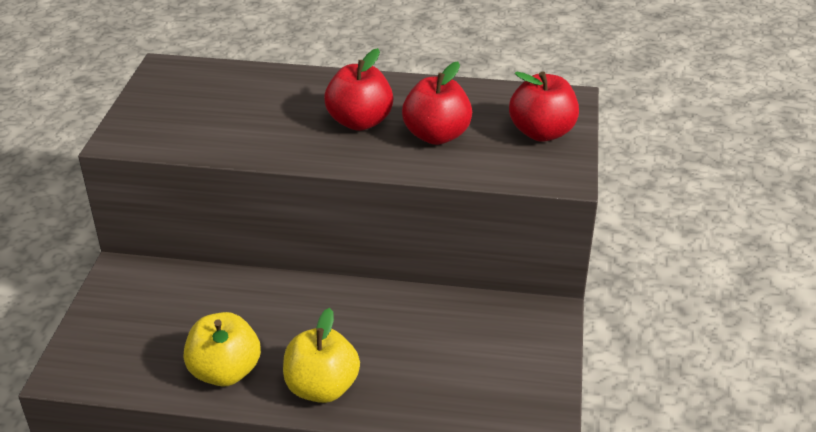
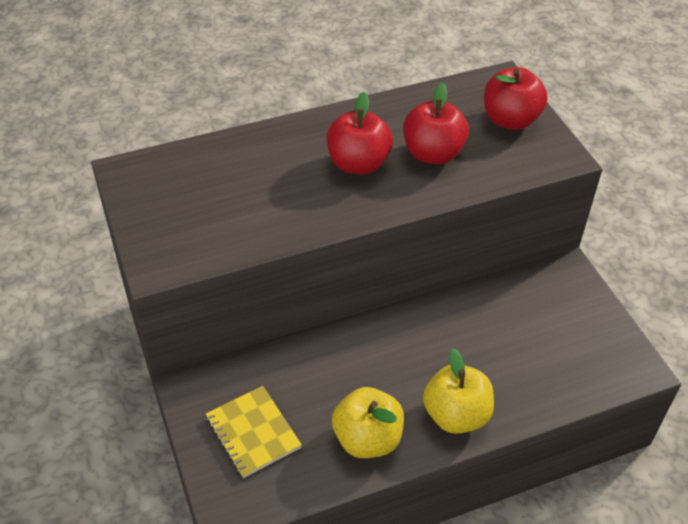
camera: 30 degrees left, 10 degrees up
none -> yellow notebook [206,386,302,478]

